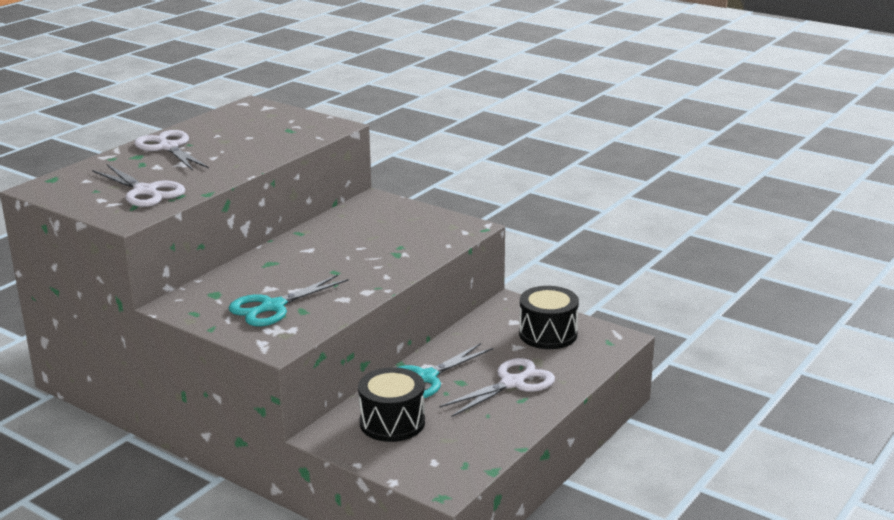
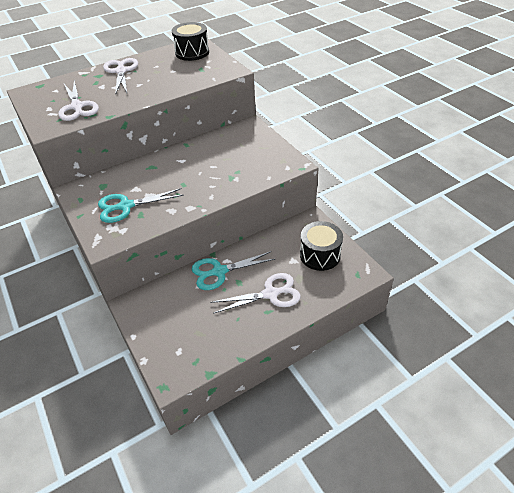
camera: 25 degrees right, 20 degrees up
black drum [358,367,425,442] -> black drum moved to [171,22,209,61]

